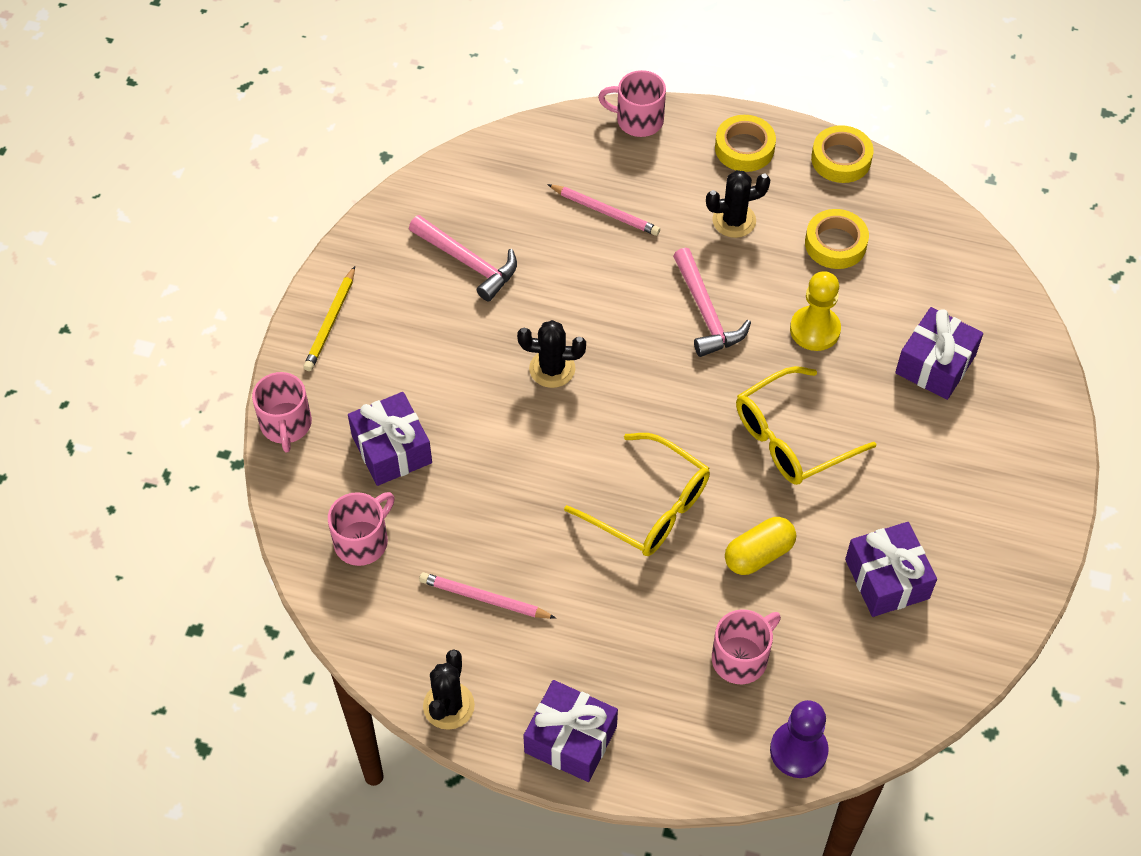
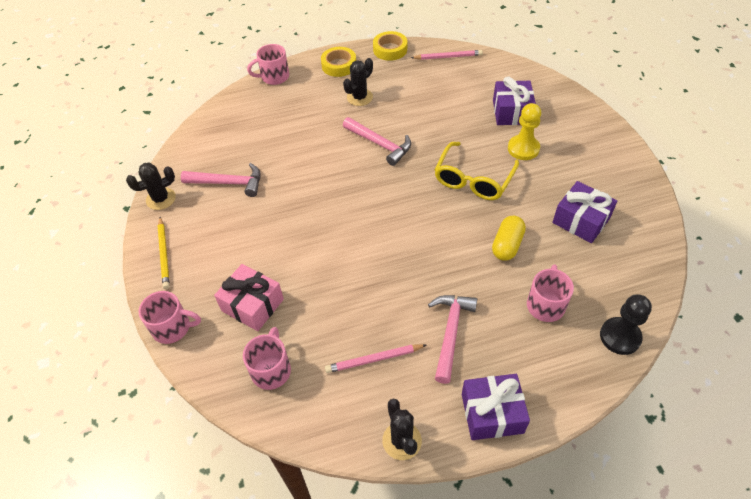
camera: 30 degrees left, 5 degrees down
pink mug [252,372,312,453] -> pink mug turned 45 degrees counterclockwise [139,291,201,344]
purple gift [348,392,432,486] -> pink gift [214,264,284,331]
black cactus [517,320,586,388] -> black cactus moved to [126,163,176,210]
pink pencil [547,184,660,236] -> pink pencil moved to [411,50,483,60]
yellow glasses [564,433,710,556] -> none
purple pawn [770,700,829,778] -> black pawn [600,294,652,355]
yellow pawn [790,271,841,351] -> yellow pawn moved to [508,103,541,160]
yellow tape [805,209,869,269] -> none
none -> pink hammer [428,295,477,384]

